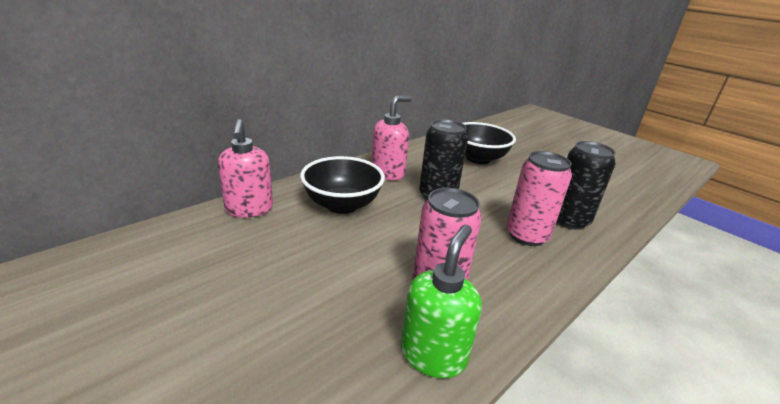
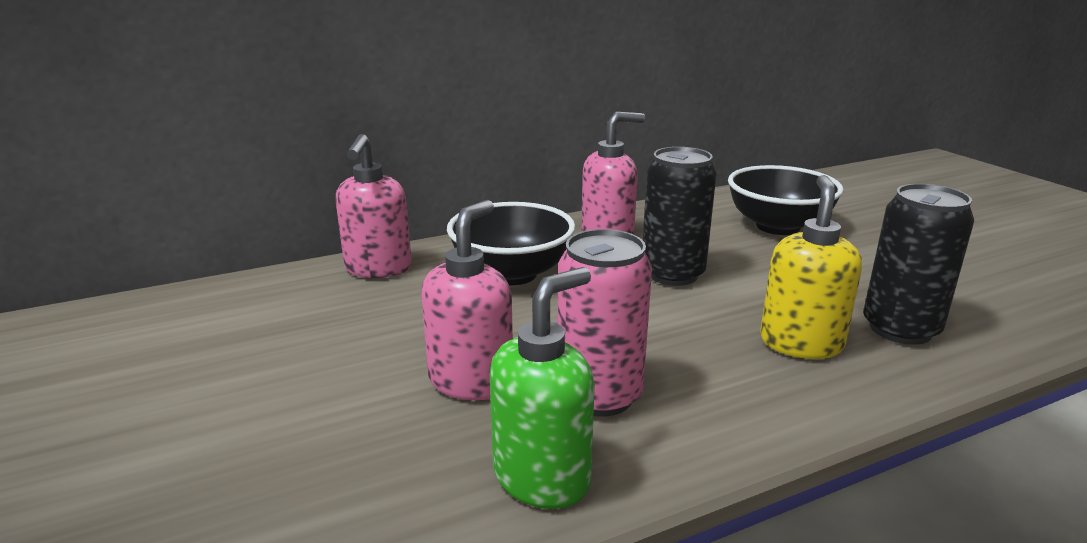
camera: 20 degrees right, 5 degrees down
pink can [507,151,572,246] -> yellow soap dispenser [760,175,862,359]
none -> pink soap dispenser [421,200,513,400]

